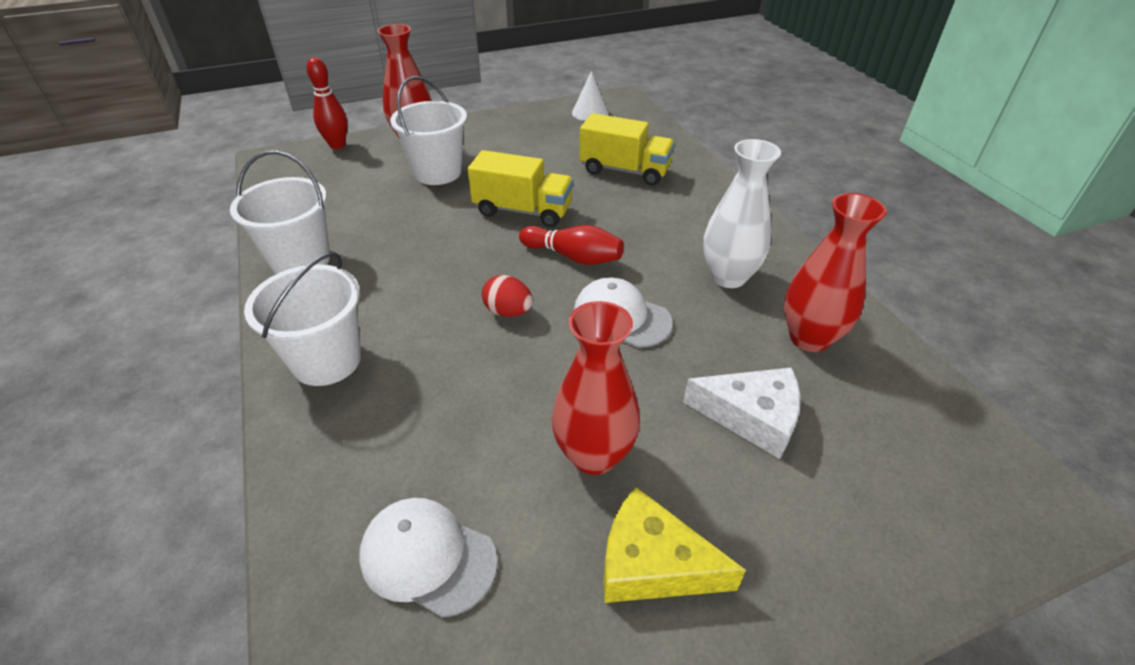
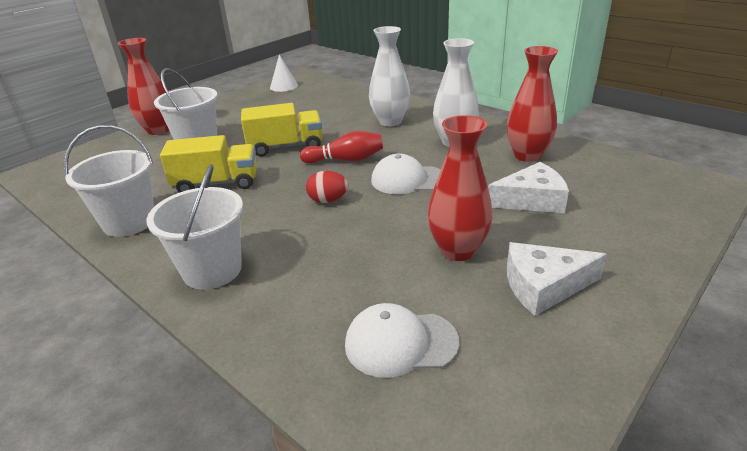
camera: 25 degrees left, 10 degrees down
red bowling pin [306,57,347,149] -> none
yellow truck [580,113,675,186] -> yellow truck moved to [160,135,257,193]
yellow cheese [604,487,746,603] -> white cheese [507,242,607,316]
none -> white vase [369,26,410,126]

